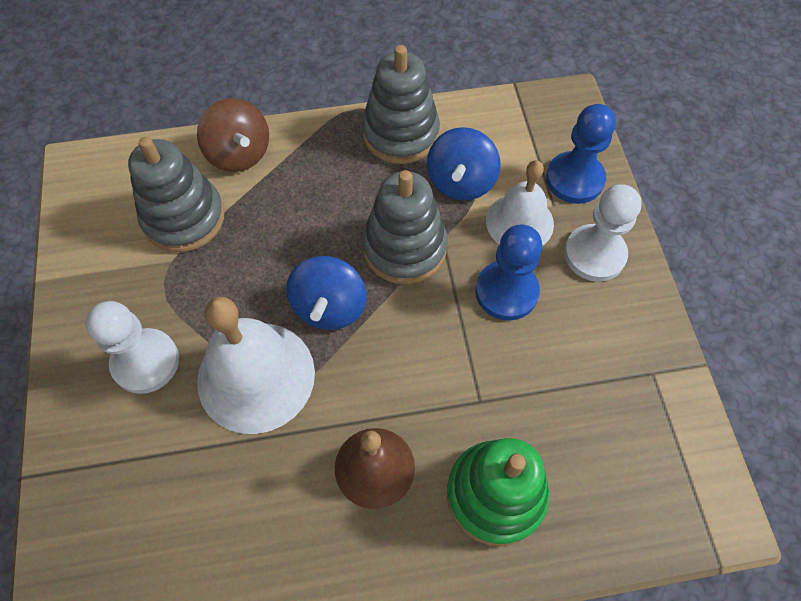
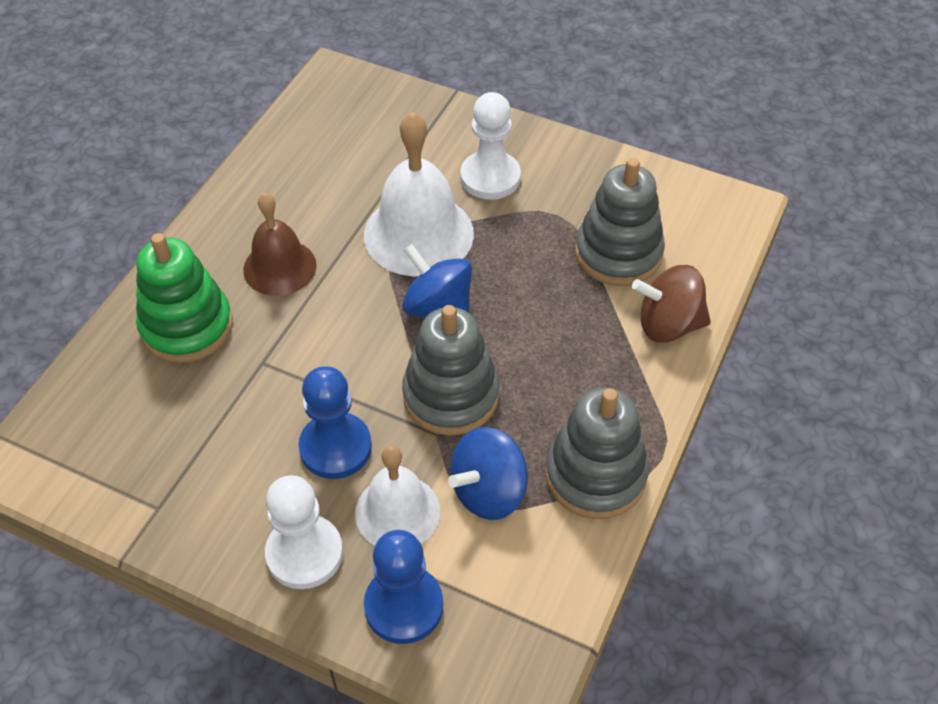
camera: 125 degrees right, 10 degrees down
blue spinning top [427,127,501,200] -> blue spinning top turned 90 degrees counterclockwise [448,427,528,520]

